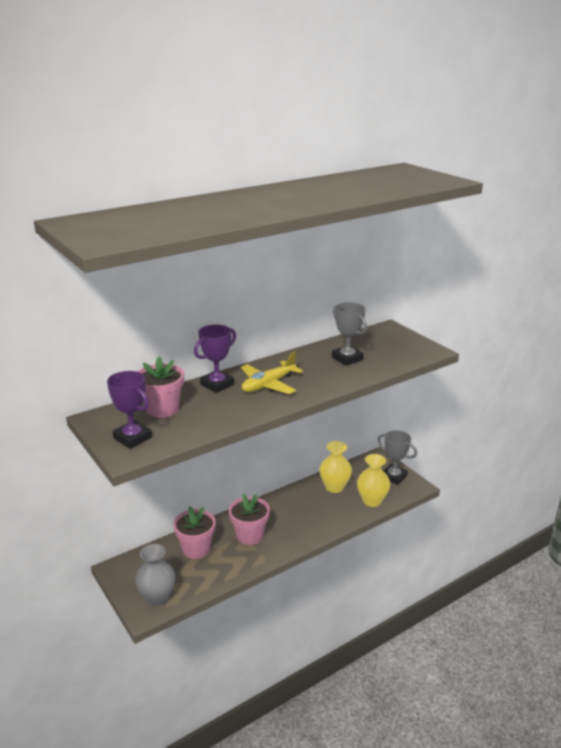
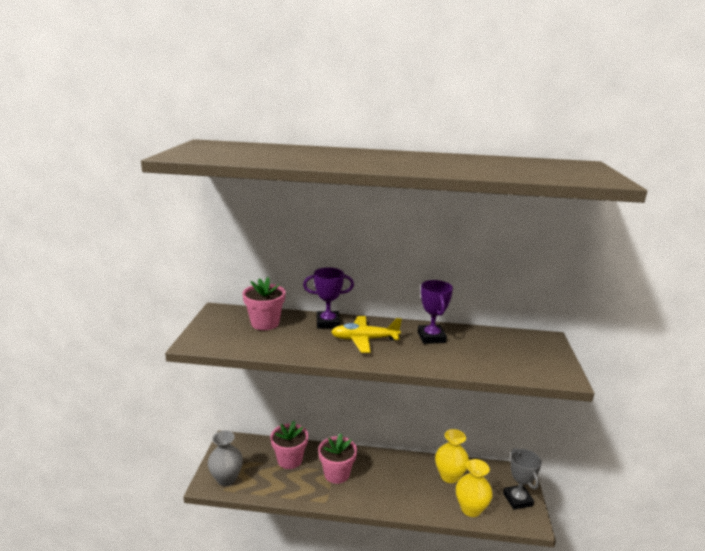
camera: 40 degrees right, 5 degrees down
purple trophy [107,371,152,449] -> purple trophy moved to [418,280,453,344]
grey trophy [332,302,367,366] -> none

